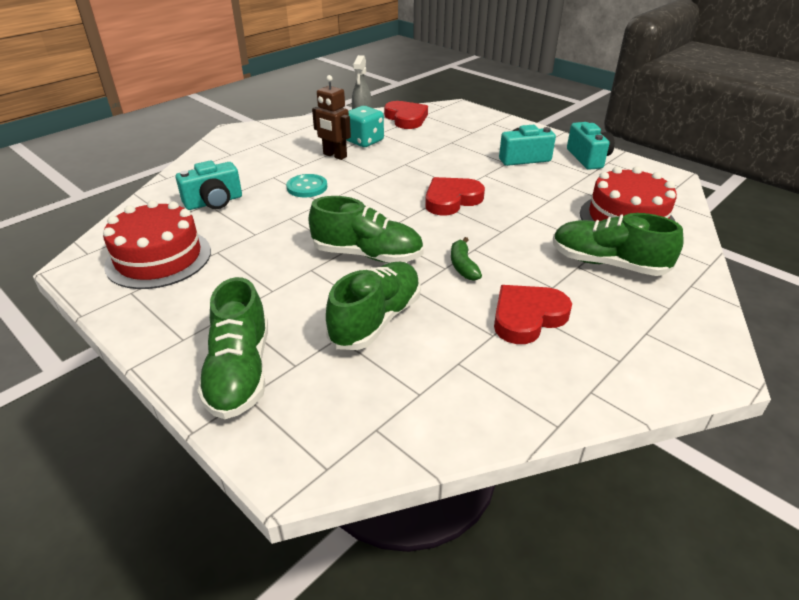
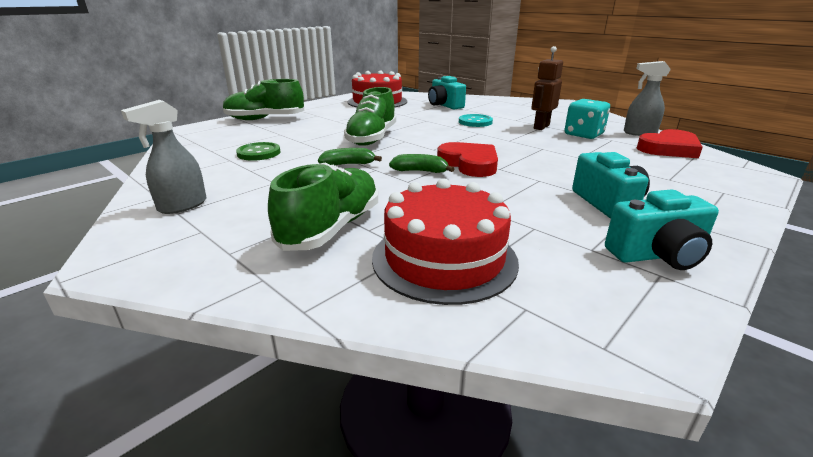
camera: 90 degrees right, 10 degrees down
green shoe [326,262,421,350] -> none
red heart [494,285,572,344] -> none
none -> grey spray bottle [121,100,206,214]
none -> green button [236,142,281,161]
none -> green banana [389,154,454,173]

